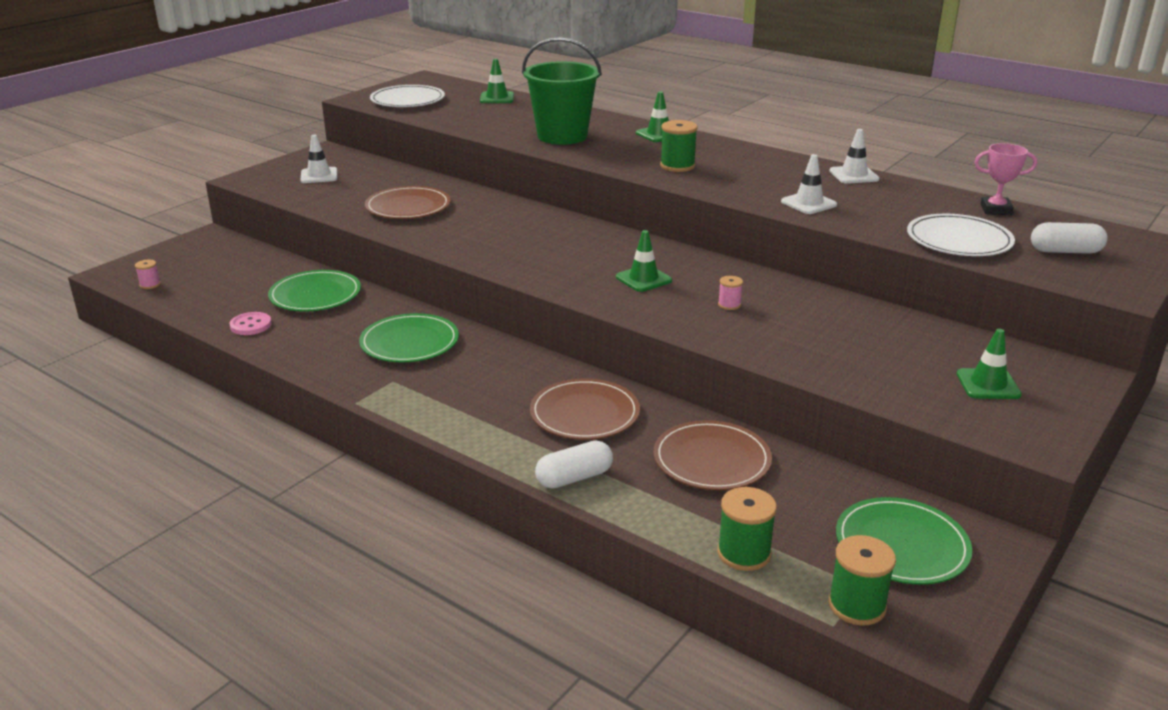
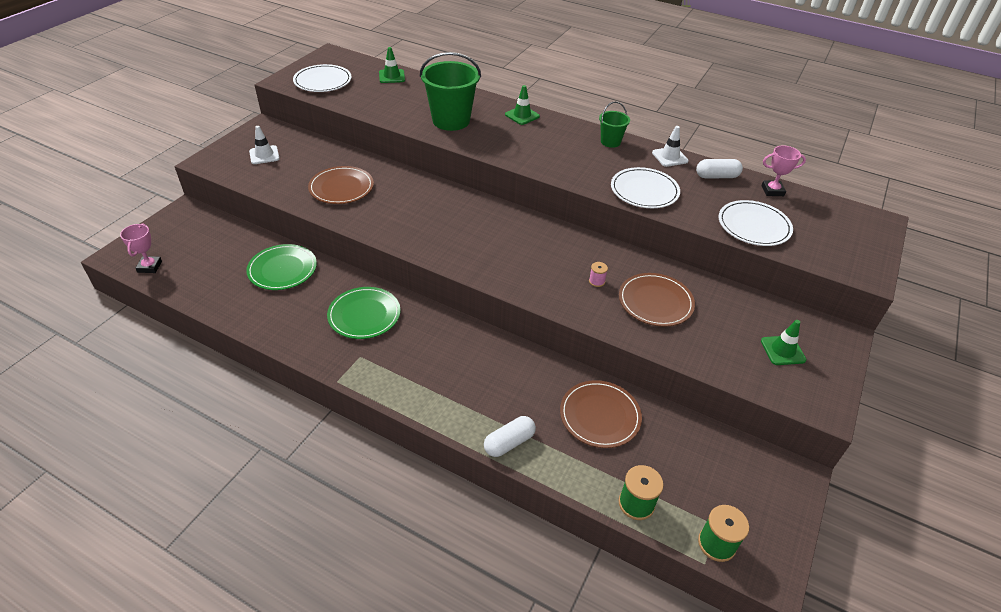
camera: 10 degrees left, 15 degrees up
pink spool [135,260,161,289] -> pink trophy [120,223,162,273]
pink button [230,312,272,335] -> none
brown plate [530,378,640,440] -> brown plate moved to [619,273,695,327]
green traffic cone [616,230,672,292] -> none
green spool [660,120,698,172] -> none
white traffic cone [781,154,837,214] -> white plate [611,167,680,208]
green plate [836,497,972,585] -> none
white capsule [1031,222,1108,254] -> white capsule moved to [696,159,743,178]
none -> green bucket [599,102,630,148]

